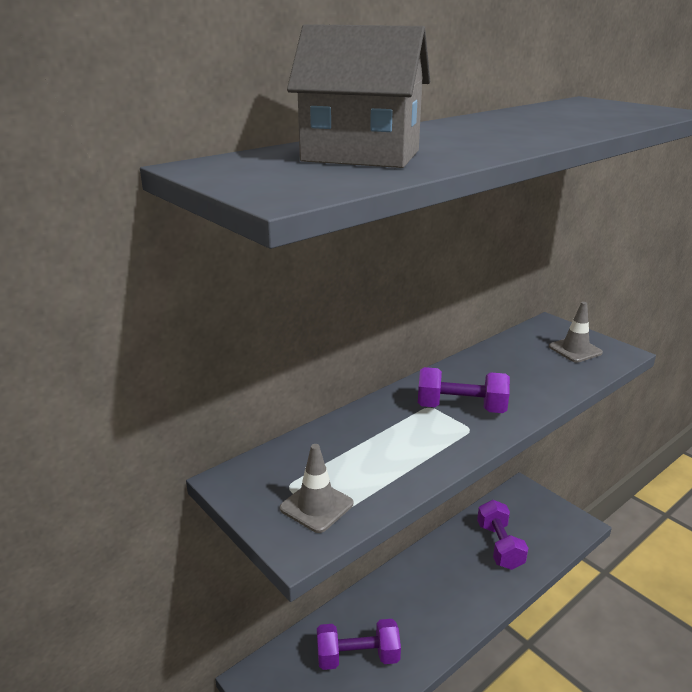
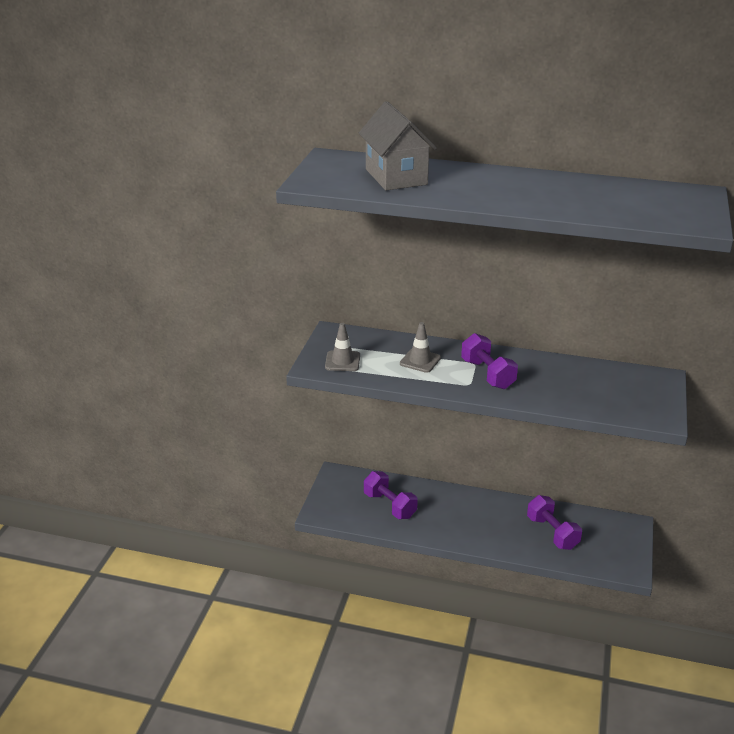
camera: 55 degrees right, 5 degrees up
purple dumbbell [477,500,529,570] -> purple dumbbell turned 75 degrees counterclockwise [527,495,582,550]
grey traffic cone [549,302,603,363] -> grey traffic cone moved to [400,322,441,373]

